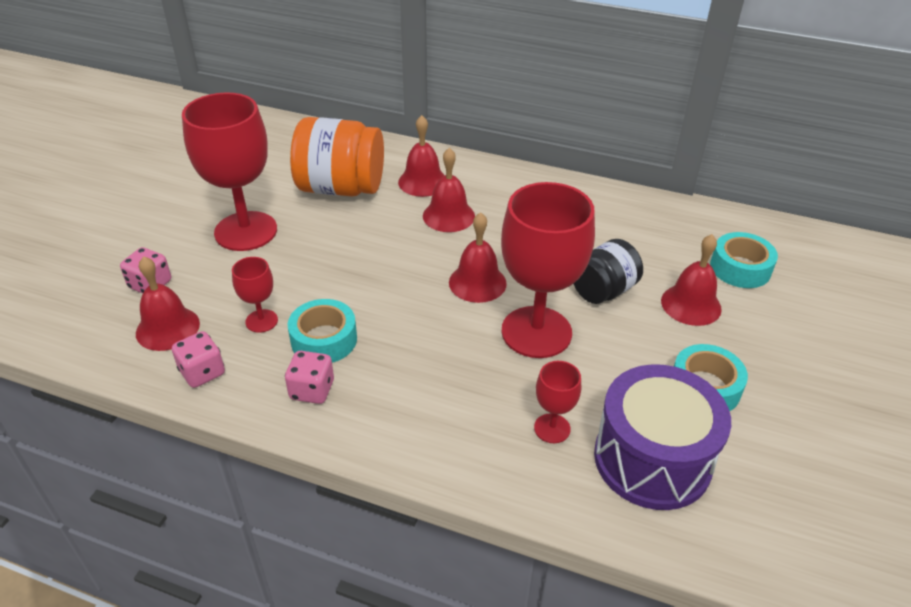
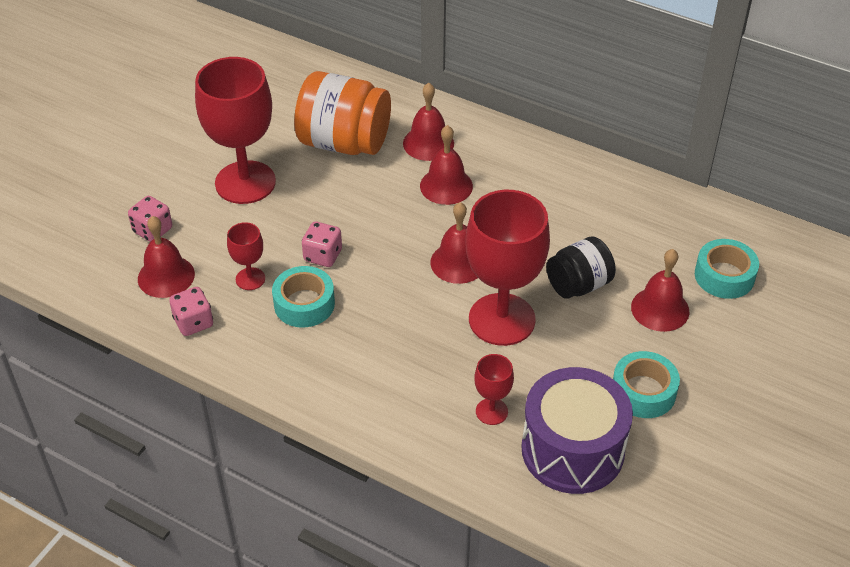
camera: 10 degrees right, 5 degrees up
pink dice [285,351,334,404] -> pink dice moved to [302,222,342,267]

